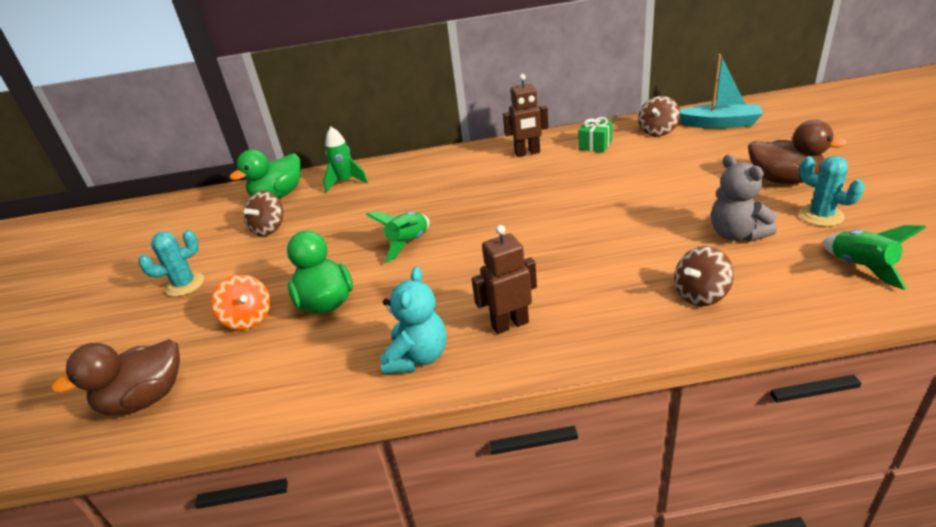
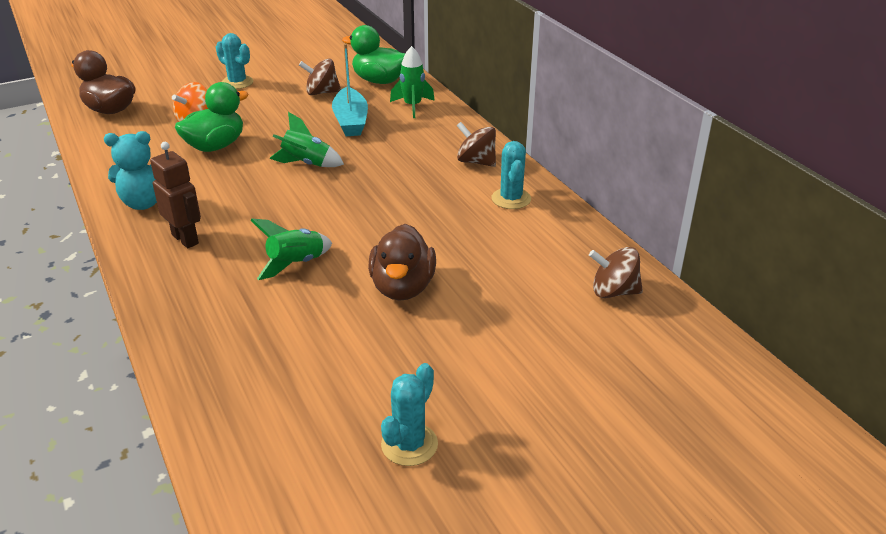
camera: 65 degrees right, 0 degrees up
brown robot [503,74,548,157] -> turquoise cactus [492,141,531,209]
green gift [578,117,613,153] -> none
brown spinning top [674,246,734,306] -> brown spinning top moved to [457,122,496,167]
turquoise boat [680,54,763,129] -> turquoise boat moved to [332,43,368,136]
grey teddy bear [711,154,777,242] -> none
brown duck [748,120,848,184] -> brown duck moved to [368,224,436,301]
green rocket [822,225,926,290] -> green rocket moved to [251,219,332,280]

